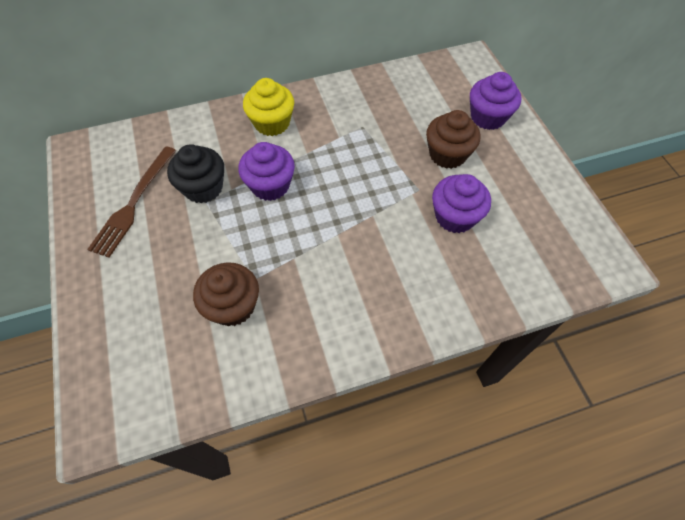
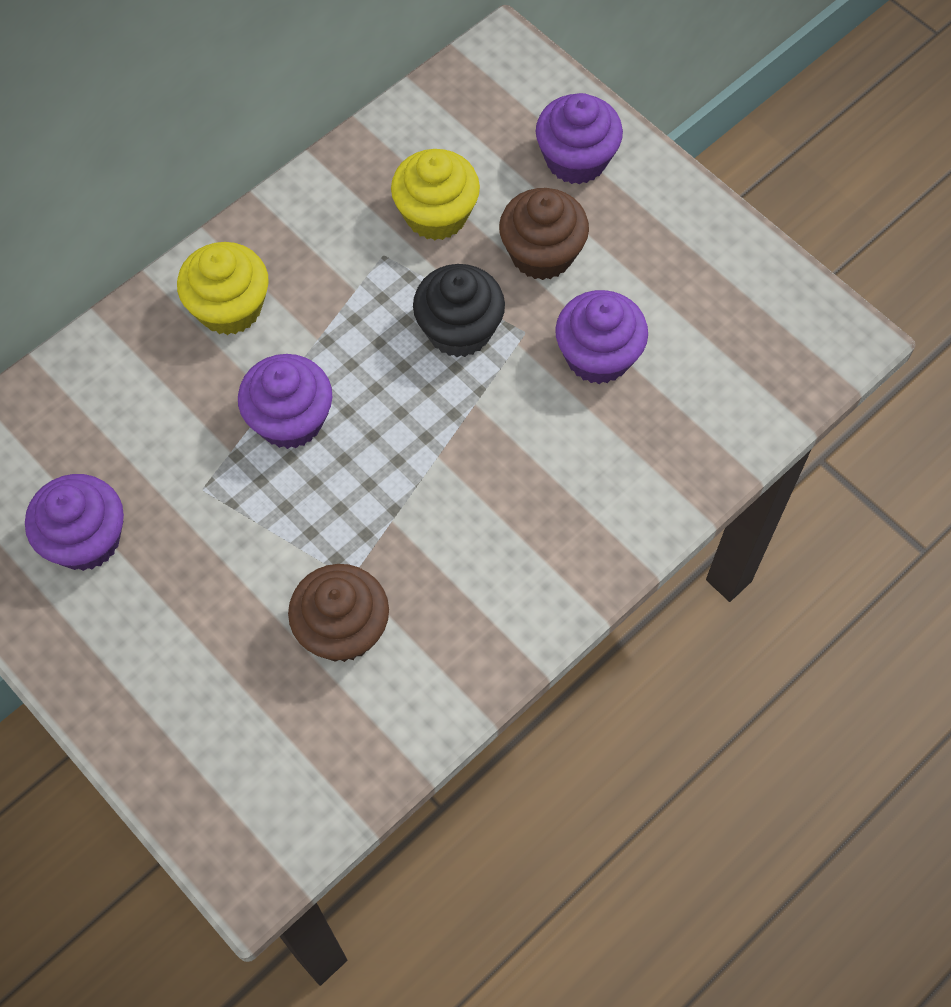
camera: 25 degrees left, 5 degrees up
brown fork [87,146,176,258] -> purple cupcake [25,474,124,571]
black cupcake [167,144,224,203] -> black cupcake moved to [413,264,505,357]
none -> yellow cupcake [391,149,480,240]

